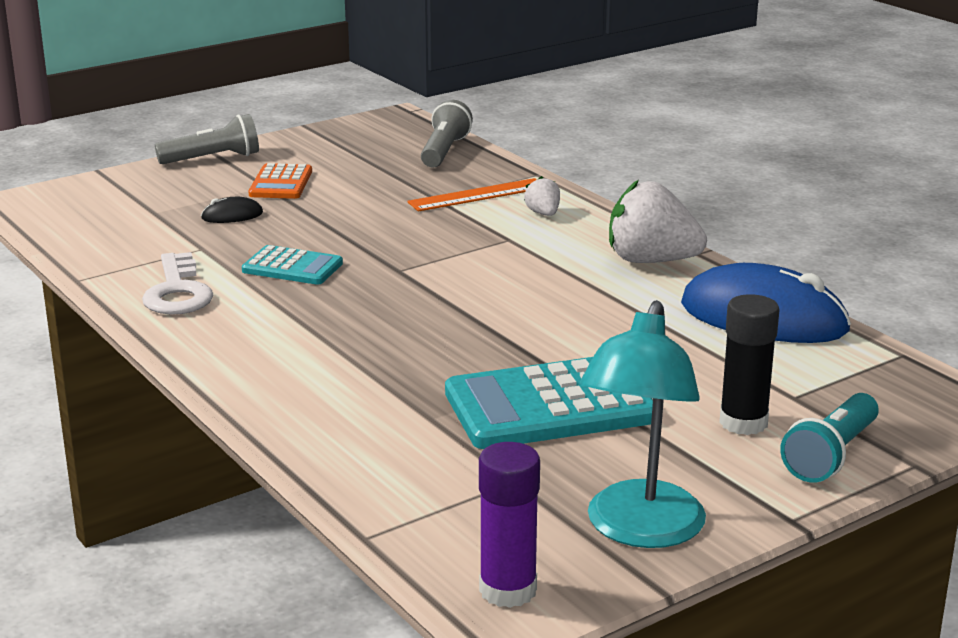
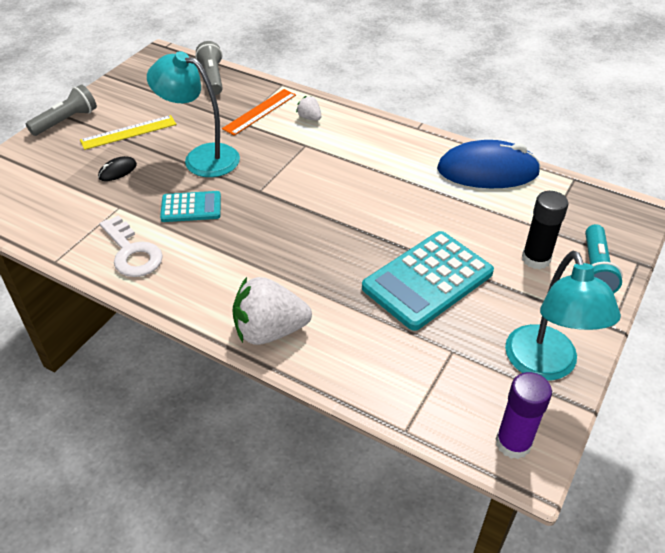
camera: 25 degrees left, 20 degrees up
orange calculator [249,163,312,199] -> yellow ruler [80,115,177,150]
white strawberry [609,180,707,263] -> white strawberry moved to [232,277,312,345]
none -> turquoise lamp [147,51,240,177]

